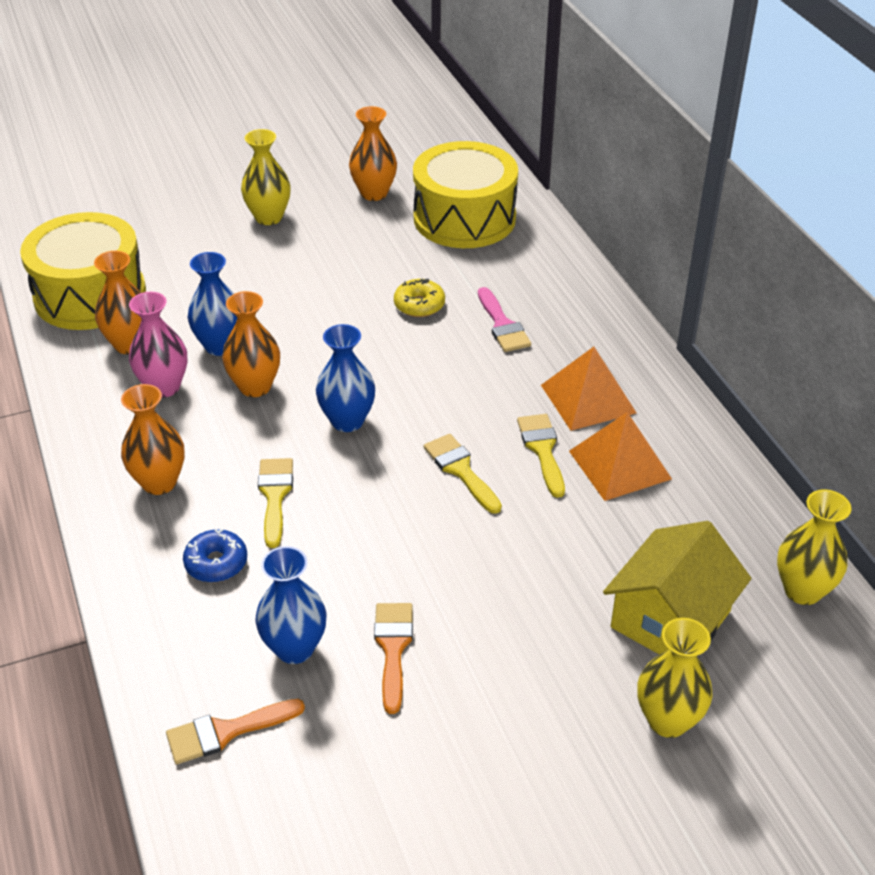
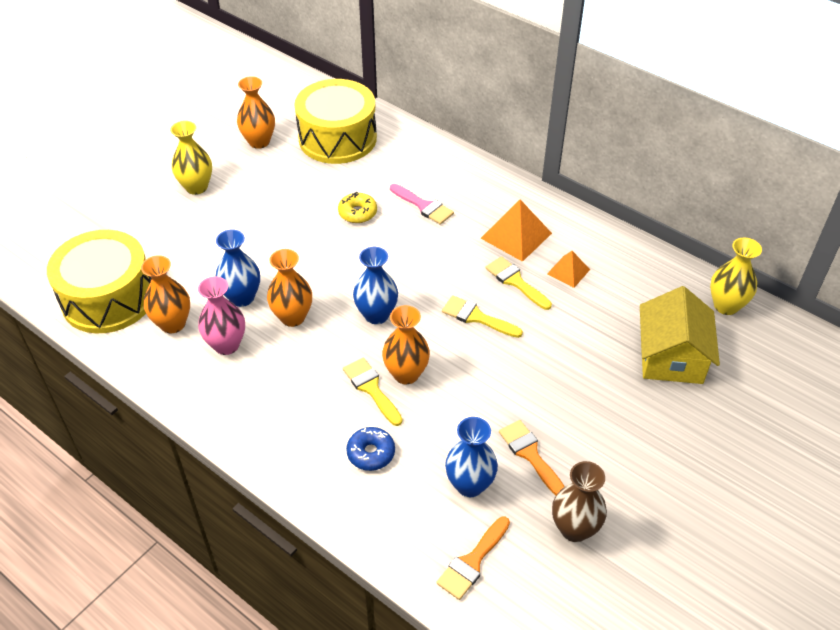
camera: 30 degrees left, 5 degrees up
orange vase [121,384,185,495] -> orange vase moved to [382,305,430,384]
orange pyramid [569,412,672,501] -> orange pyramid [547,251,590,288], size x0.59
yellow vase [637,618,712,738] -> none
none -> brown vase [552,461,607,542]

